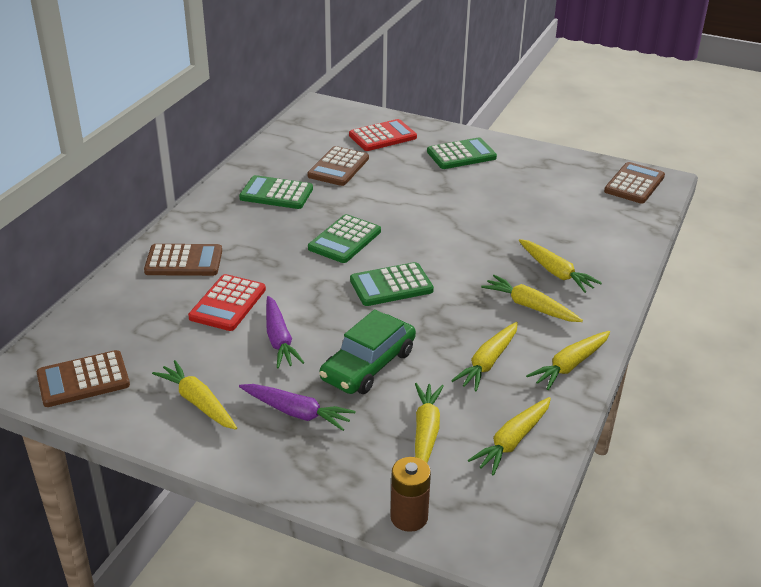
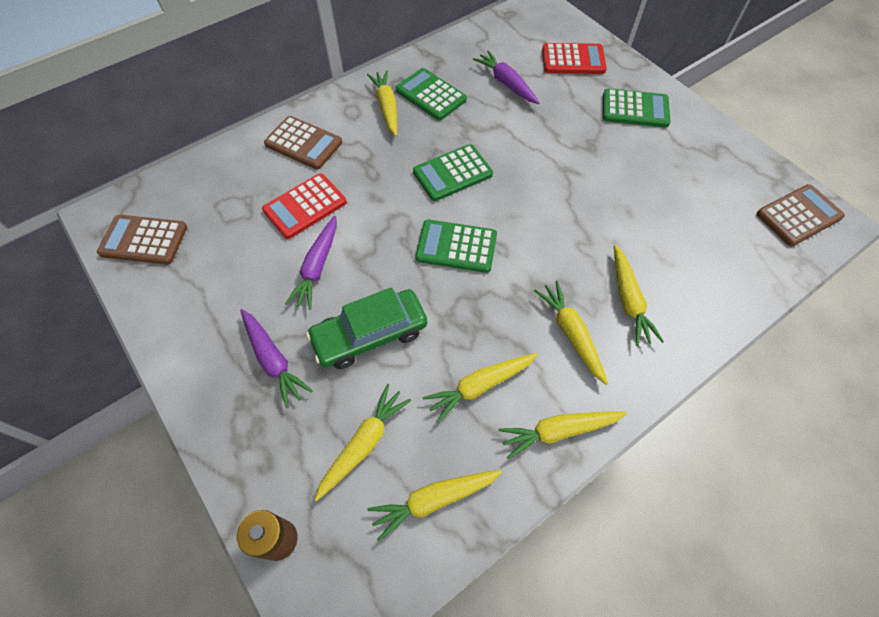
camera: 30 degrees right, 25 degrees up
yellow carrot [152,360,237,430] -> yellow carrot moved to [367,70,397,136]
brown calculator [307,146,369,186] -> purple carrot [473,50,540,104]

